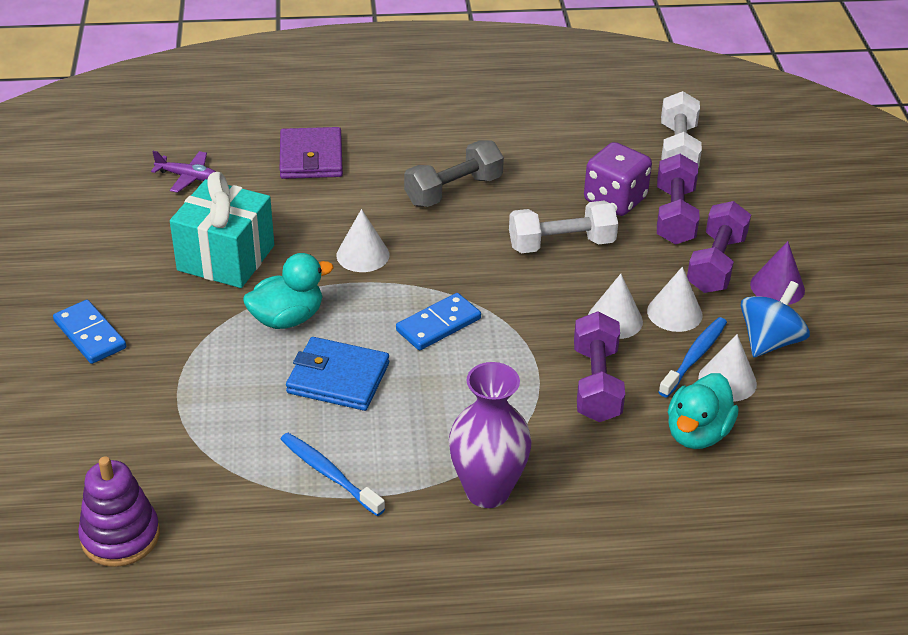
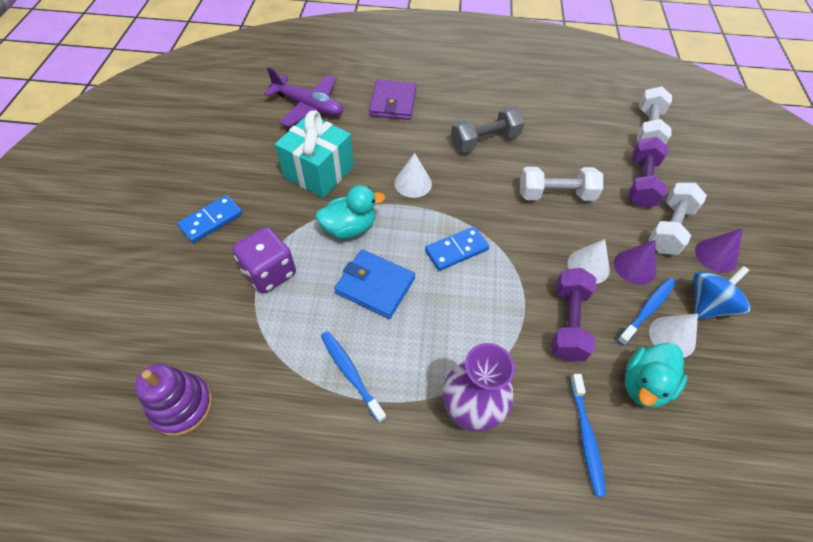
camera: 10 degrees right, 15 degrees up
blue domino [53,300,126,364] -> blue domino turned 75 degrees clockwise [177,195,243,243]
purple plane [151,151,216,193] -> purple plane [264,67,343,127], size x1.80
purple dice [584,142,652,216] -> purple dice moved to [232,227,296,294]
white cone [647,267,703,332] -> purple cone [614,240,656,285]
purple dumbbell [687,201,751,293] -> white dumbbell [648,183,707,255]
none -> blue toothbrush [570,374,606,497]

